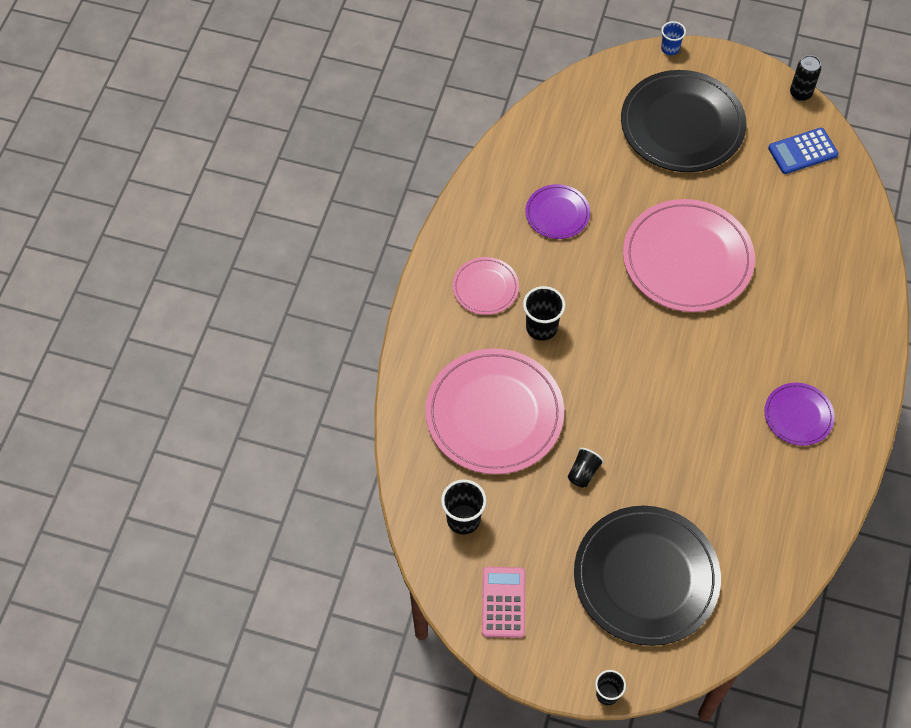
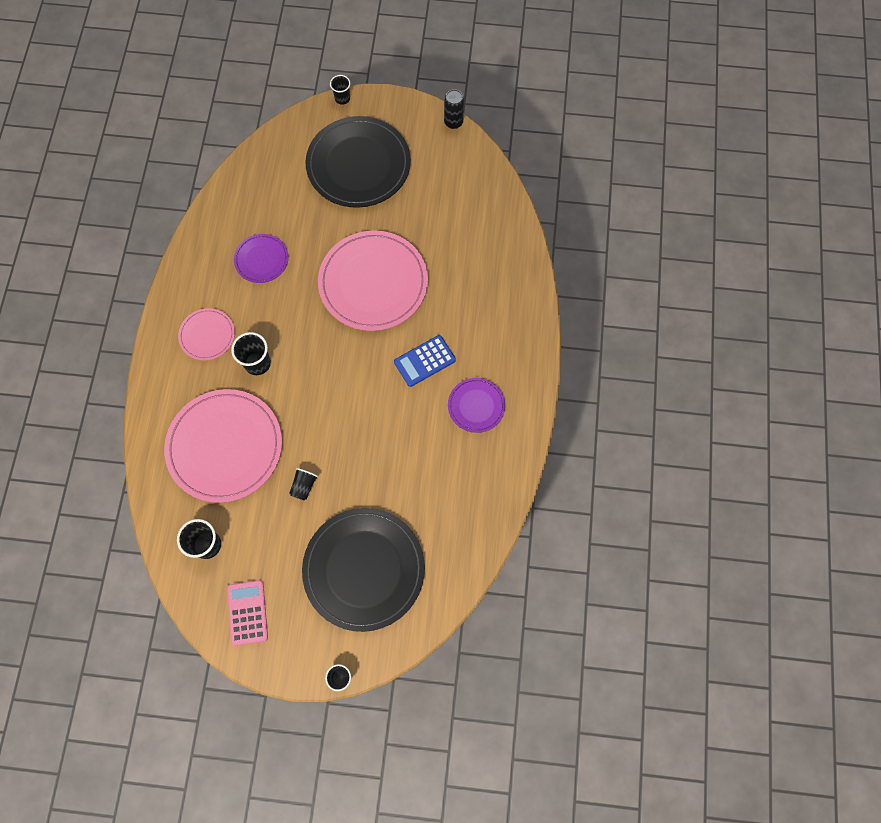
camera: 10 degrees left, 10 degrees up
blue cup [661,21,686,55] -> black cup [330,75,350,105]
blue calculator [768,128,838,174] -> blue calculator moved to [394,335,456,387]

